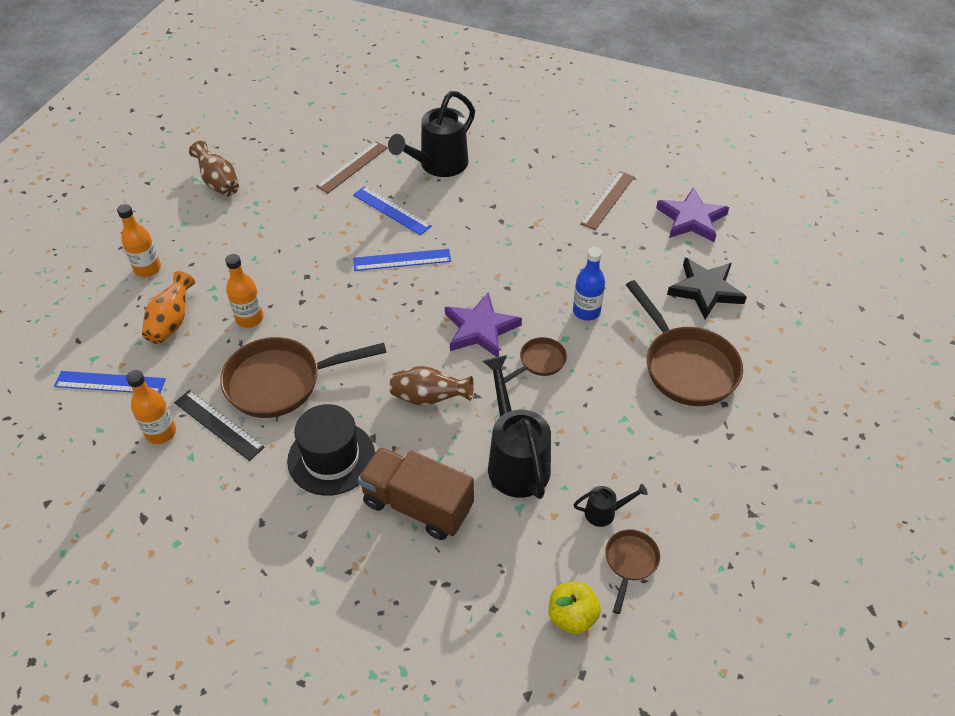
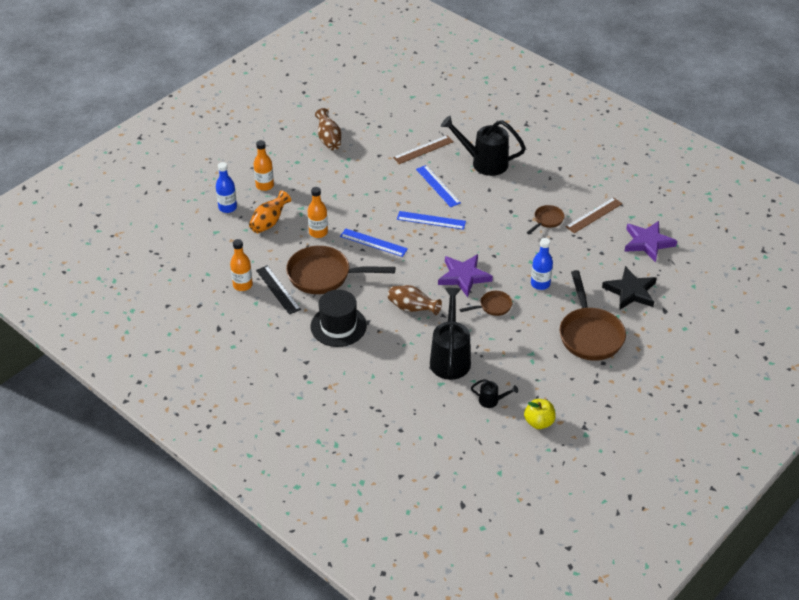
camera: 20 degrees right, 5 degrees down
blue ruler [54,371,166,393] -> blue ruler moved to [340,228,408,257]
brown truck [358,447,474,540] -> none
black watering can [388,91,475,177] -> black watering can turned 45 degrees clockwise [441,116,526,176]
yellow apple [549,582,601,634] -> yellow apple moved to [524,399,556,429]
brown pan [605,529,660,614] -> brown pan moved to [527,205,565,234]
none -> blue bottle [216,162,237,213]

